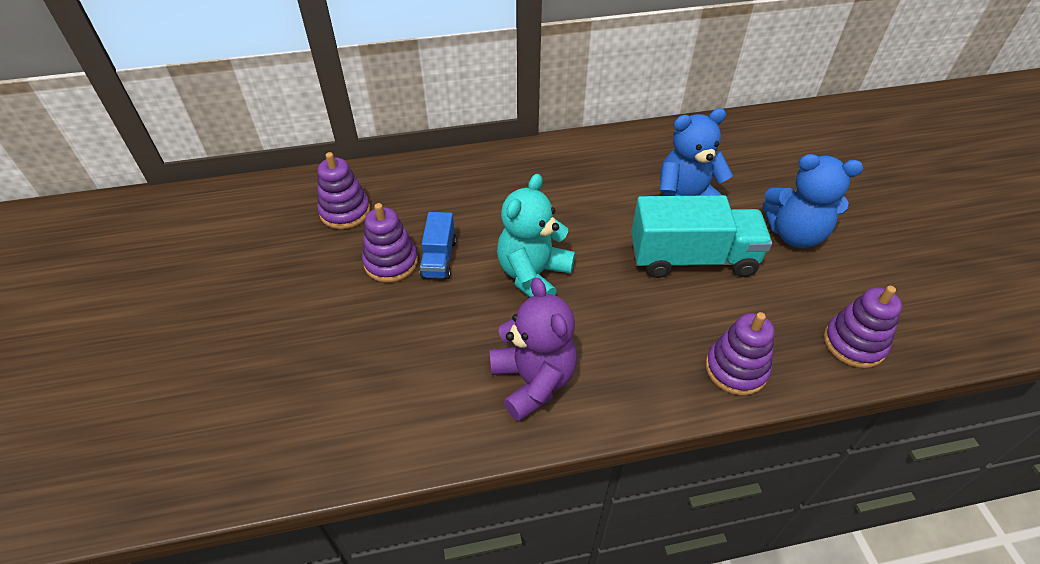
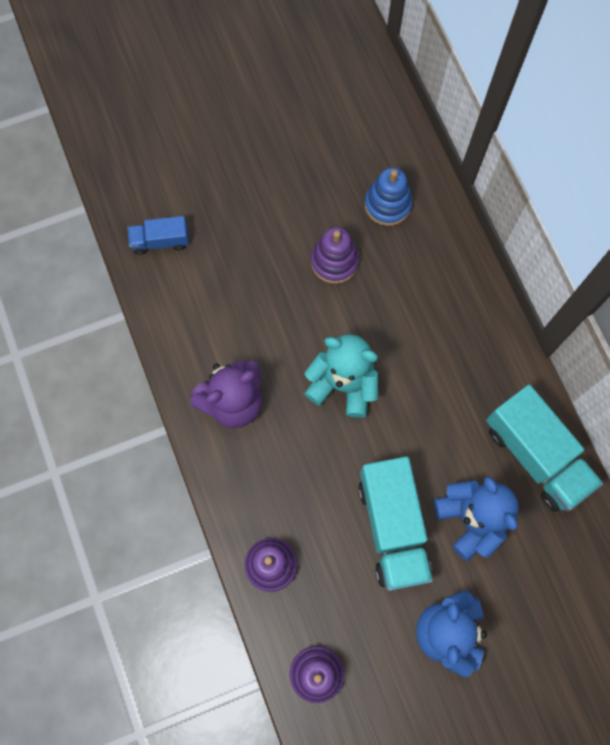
camera: 80 degrees right, 25 degrees up
purple stacking toy [317,152,370,229] -> blue stacking toy [365,167,412,226]
blue truck [420,212,456,279] -> blue truck moved to [128,216,189,255]
none -> turquoise truck [486,385,603,512]

